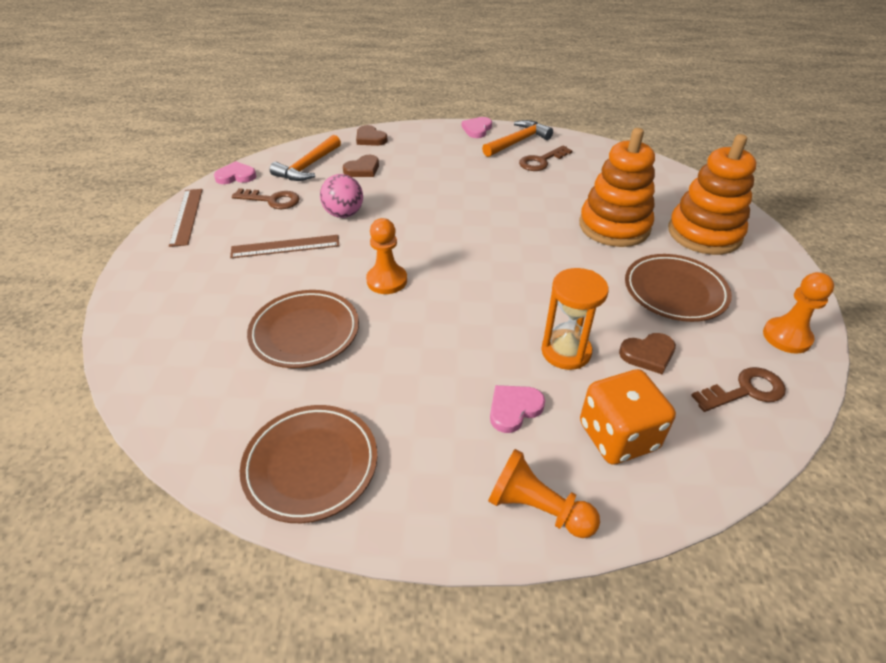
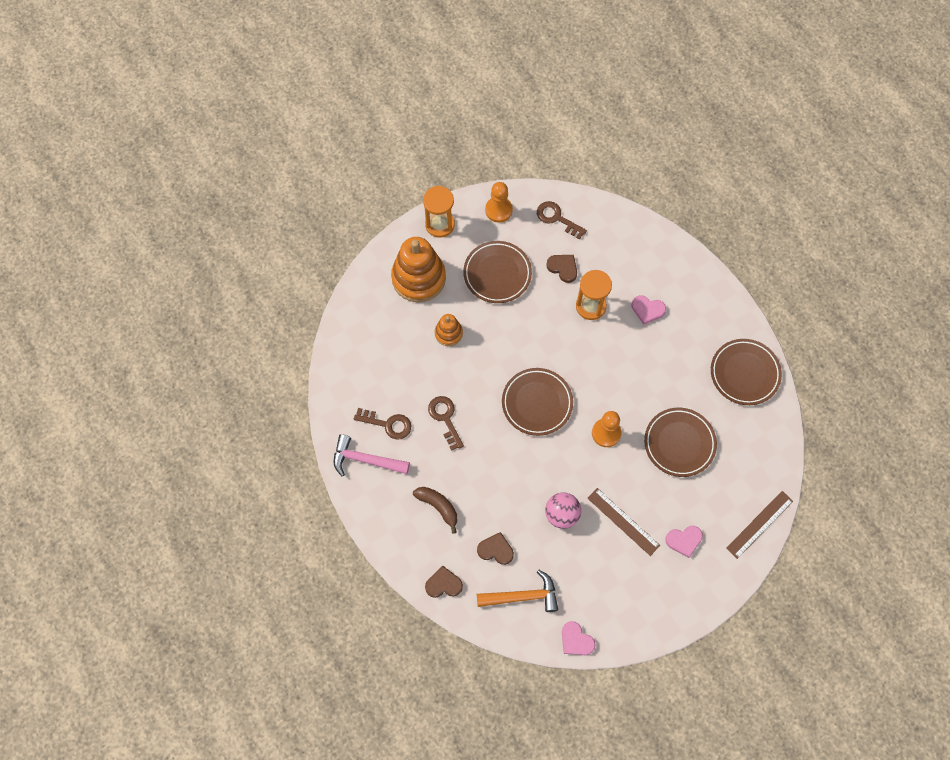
camera: 125 degrees left, 25 degrees up
brown ruler [169,189,203,247] -> brown ruler moved to [726,491,793,559]
brown key [232,188,300,209] -> brown key moved to [428,396,464,451]
brown heart [356,125,388,146] -> brown heart turned 105 degrees counterclockwise [425,566,463,598]
pink heart [462,117,492,138] -> pink heart moved to [665,526,703,558]
orange hammer [482,120,553,157] -> pink hammer [334,434,410,477]
orange pawn [488,449,600,538] -> none
orange stacking toy [579,128,655,247] -> orange stacking toy [435,314,463,346], size x0.51
orange dice [580,369,676,465] -> none
none -> brown banana [413,487,457,534]
none -> orange hourglass [423,186,455,238]
none -> brown plate [502,368,573,436]

